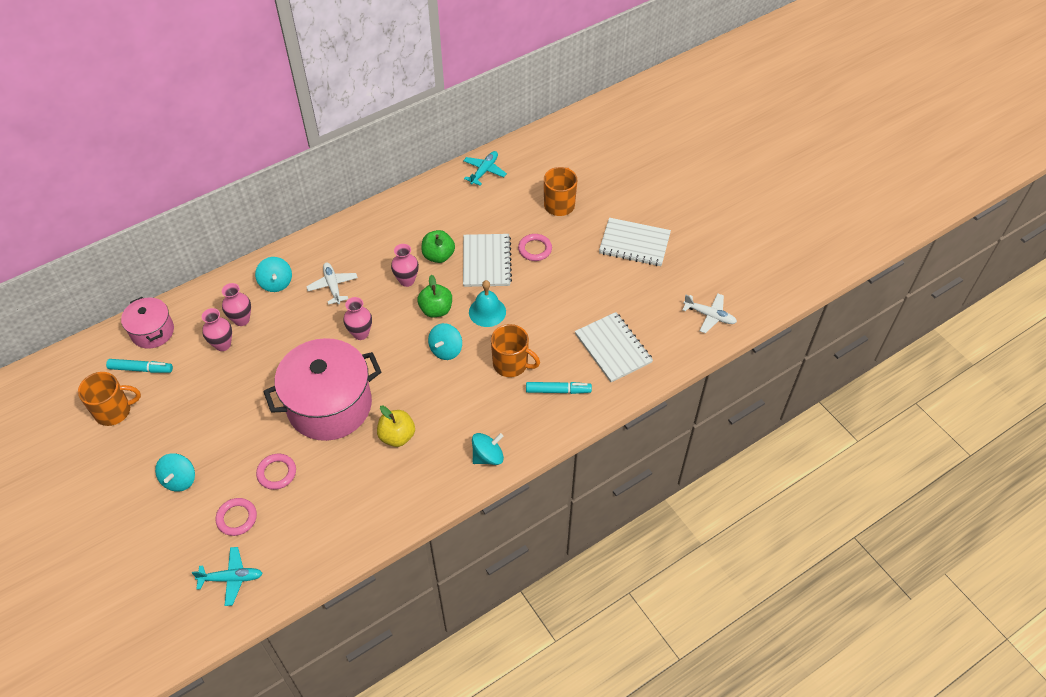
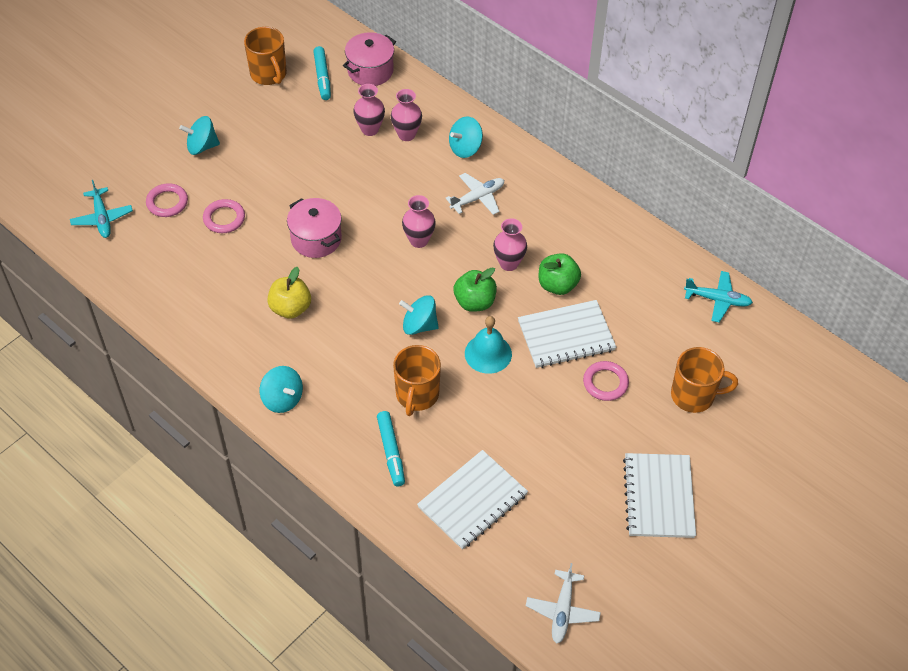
camera: 75 degrees right, 0 degrees up
pink pot [263,338,381,441] -> pink pot [287,198,342,258], size x0.53

